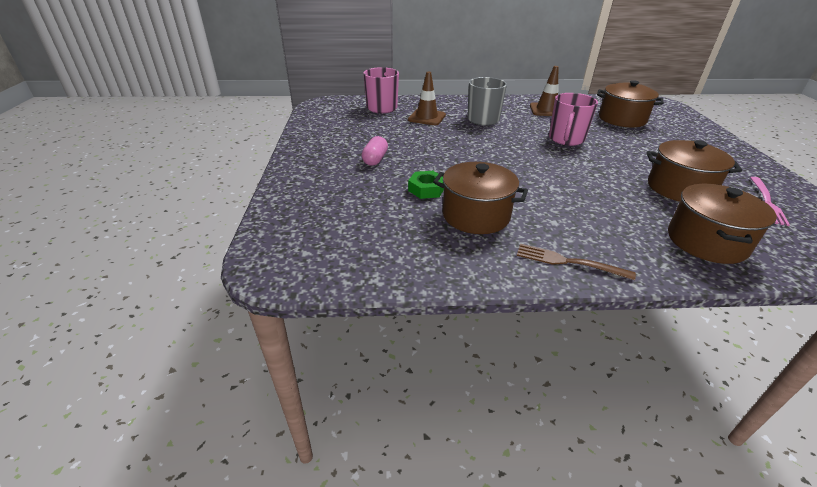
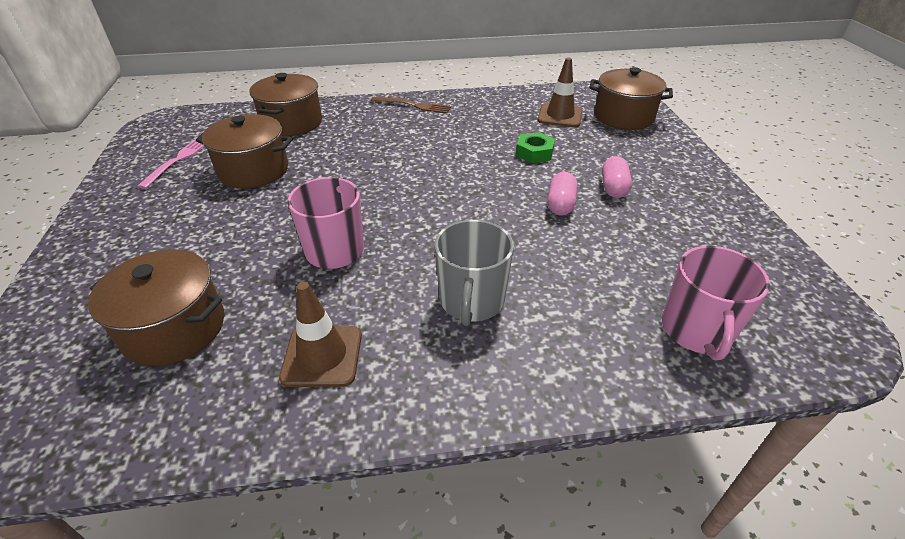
camera: 175 degrees right, 5 degrees up
brown traffic cone [408,71,446,125] -> brown traffic cone moved to [538,57,582,127]
brown pot [433,162,528,234] -> brown pot moved to [590,67,673,130]
none -> pink capsule [548,172,578,216]

